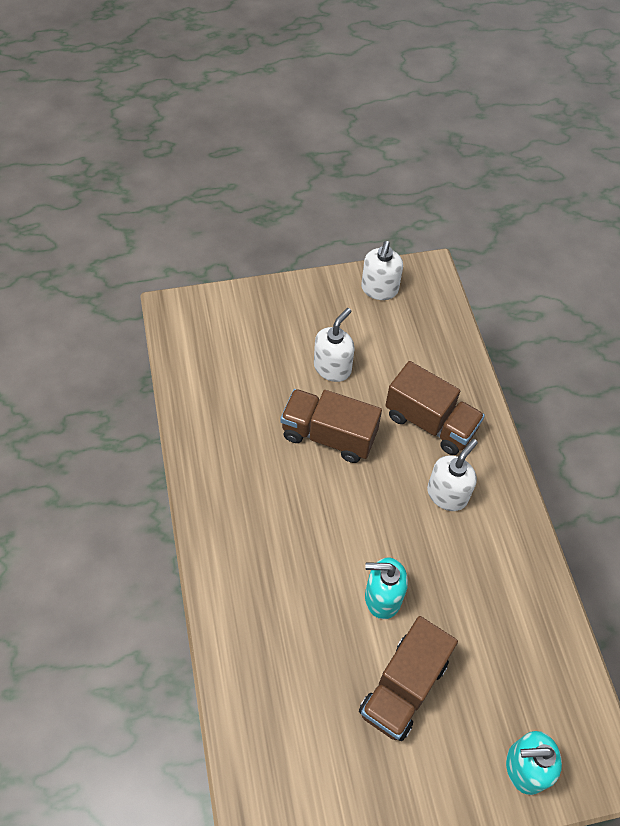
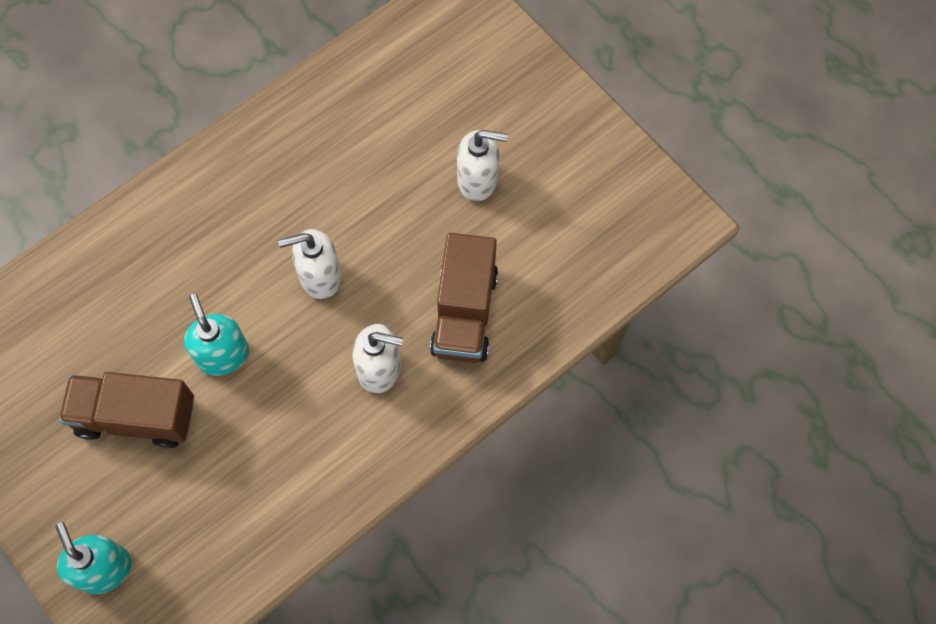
camera: 65 degrees right, 10 degrees up
brown truck [281,389,382,463] -> none
white soap dispenser [361,241,403,300] -> white soap dispenser moved to [278,229,342,299]

